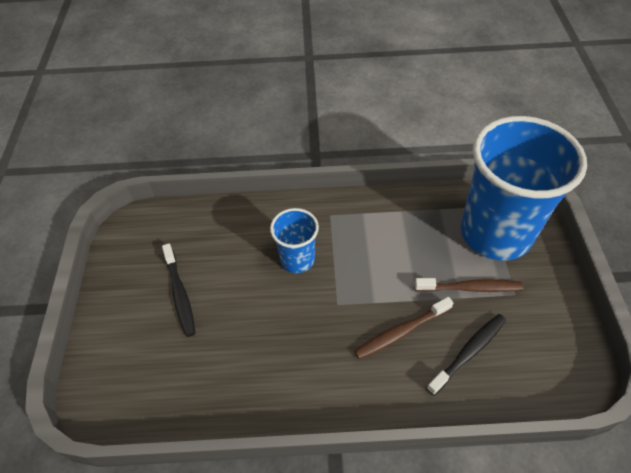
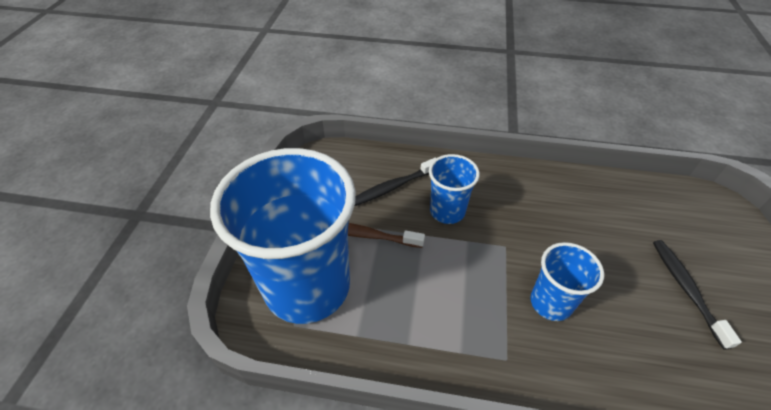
camera: 170 degrees left, 5 degrees down
brown toothbrush [354,297,453,359] -> blue cup [429,154,480,224]

